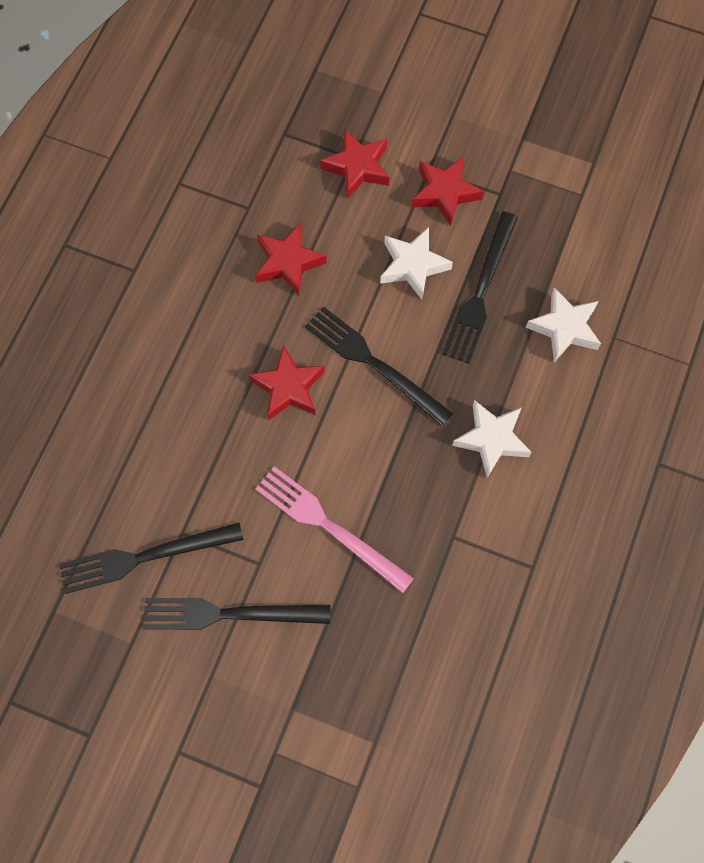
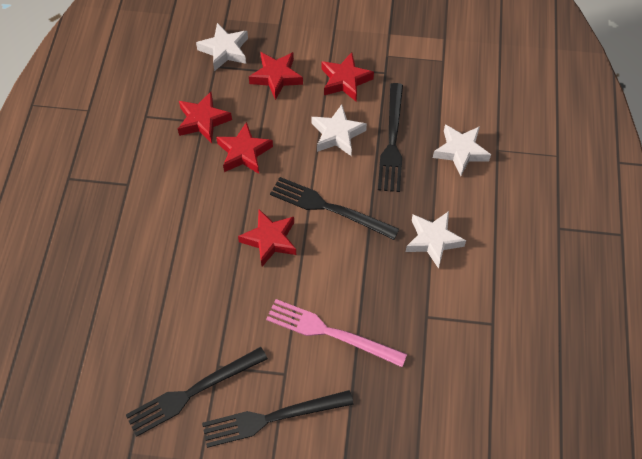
camera: 15 degrees left, 10 degrees down
none -> red star [178,92,232,143]
none -> white star [196,23,248,71]

